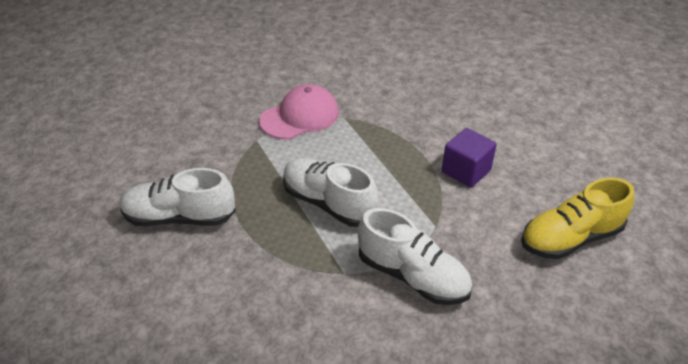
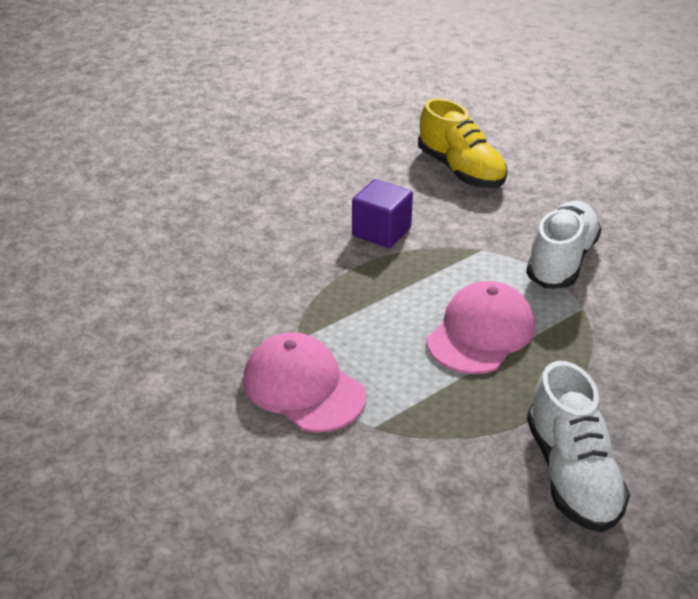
camera: 100 degrees left, 5 degrees down
white shoe [283,158,379,227] -> pink cap [426,281,535,374]

